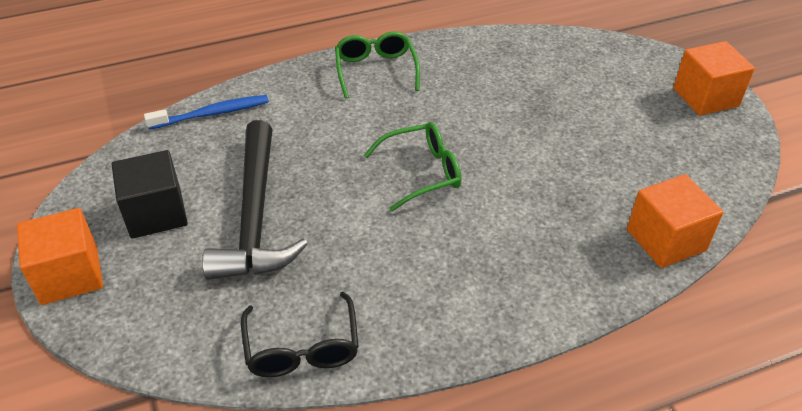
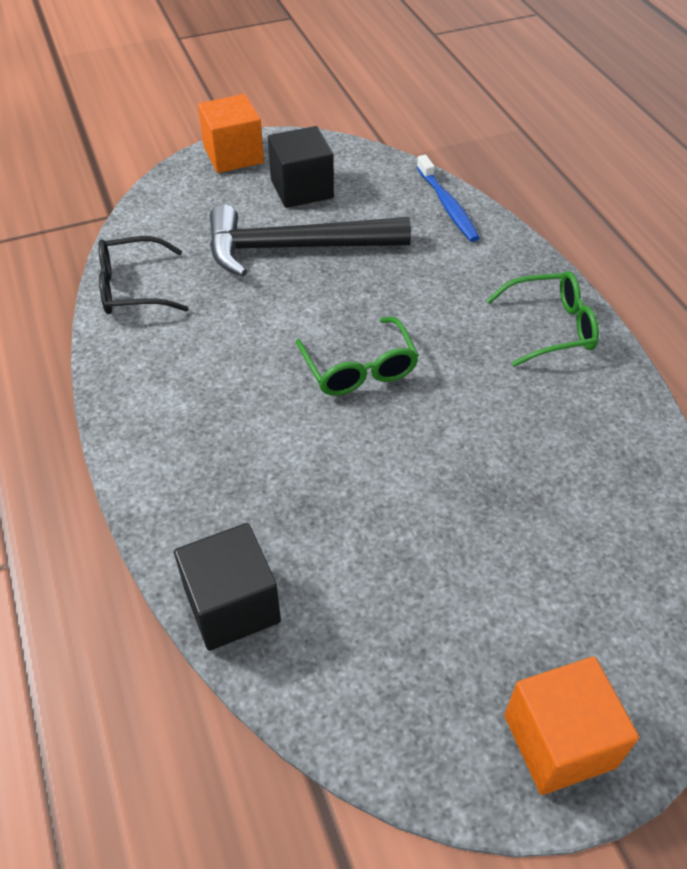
camera: 90 degrees right, 5 degrees up
orange cube [627,174,724,268] -> black cube [174,523,281,651]

